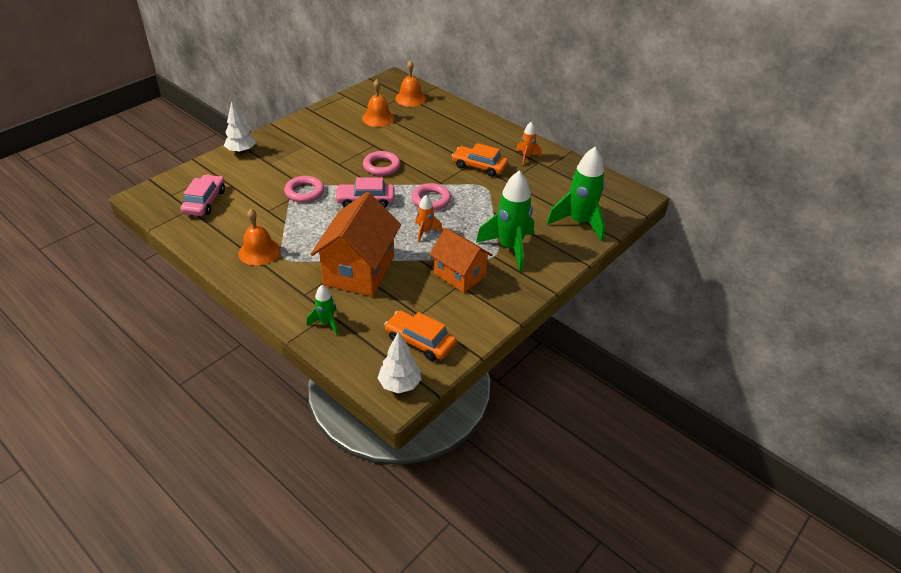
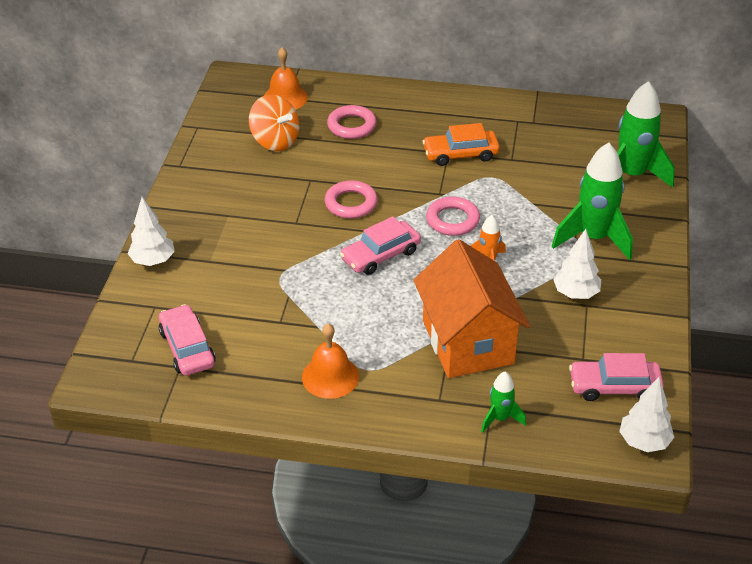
camera: 30 degrees left, 0 degrees up
pink ring [284,176,324,203] -> pink ring moved to [327,105,376,139]
orange bell [362,79,394,127] -> orange spinning top [249,94,299,151]
orange car [384,310,456,361] -> pink car [569,353,664,401]
orange house [429,228,493,293] -> white tree [553,229,601,299]
orange rocket [516,122,541,165] -> none

